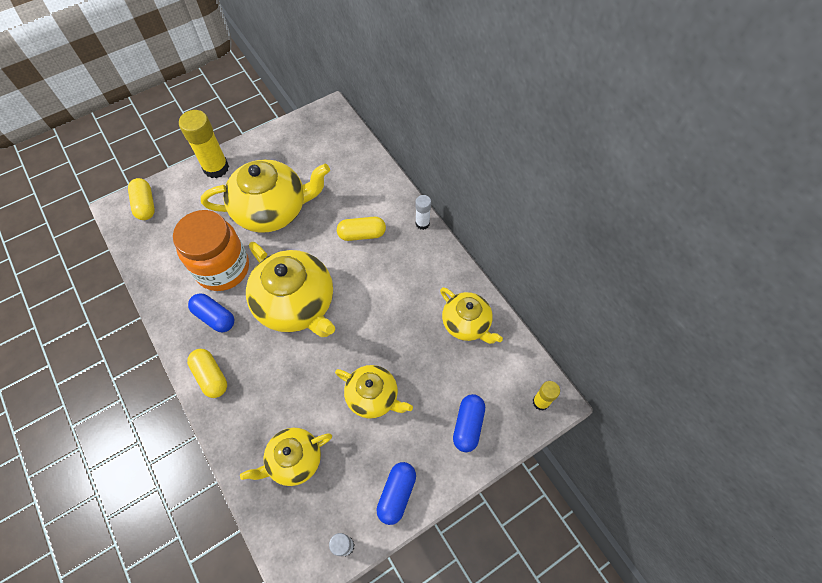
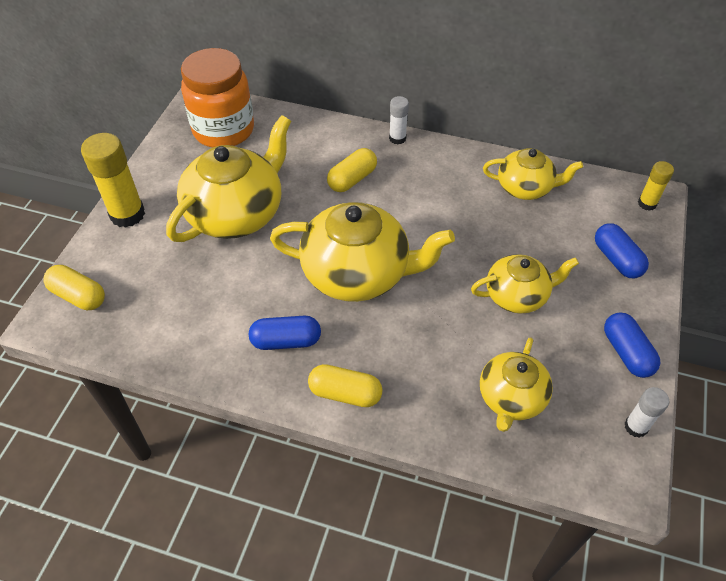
camera: 40 degrees left, 10 degrees down
orange jar [173,210,249,291] -> orange jar moved to [181,48,254,148]

